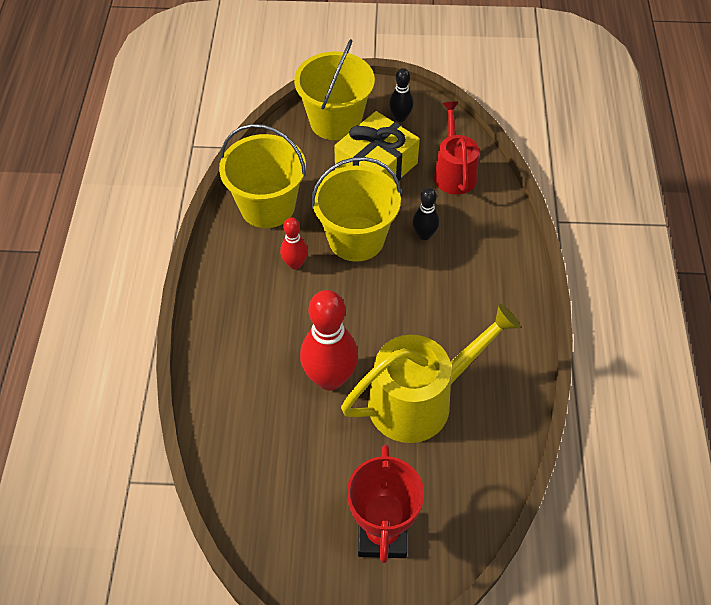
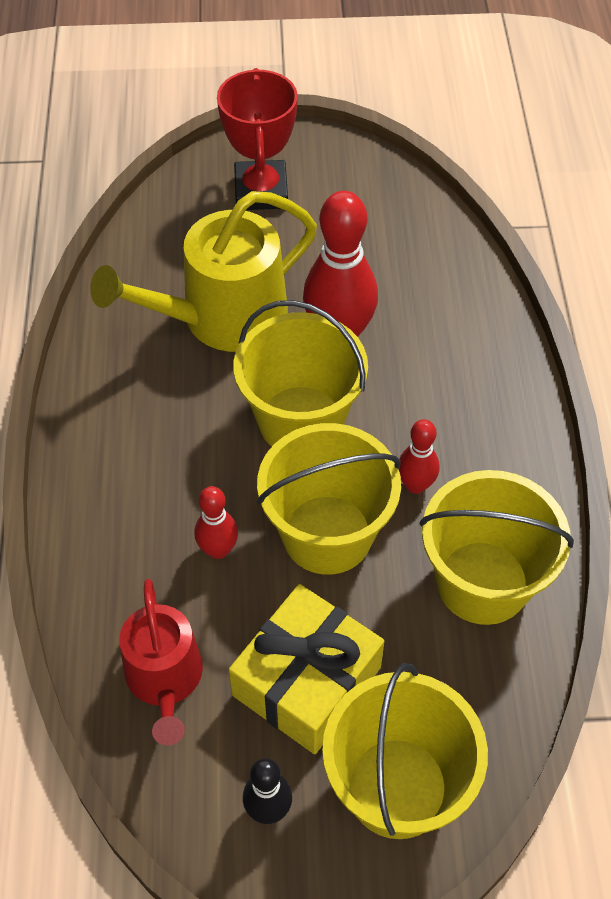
camera: 175 degrees right, 0 degrees up
black bowling pin [413,188,439,240] -> red bowling pin [194,486,238,559]
none -> yellow bucket [233,300,368,446]

